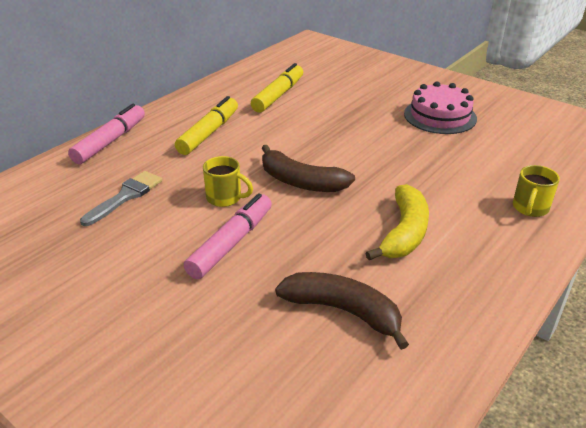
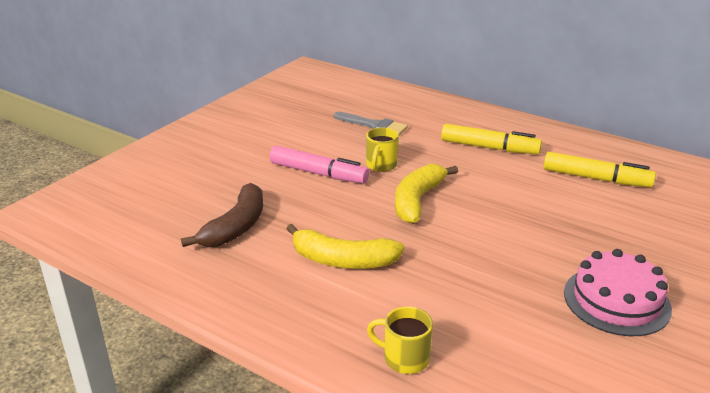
camera: 85 degrees right, 5 degrees down
pink marker [68,104,145,164] -> none
brown banana [262,145,355,192] -> yellow banana [395,164,458,224]

